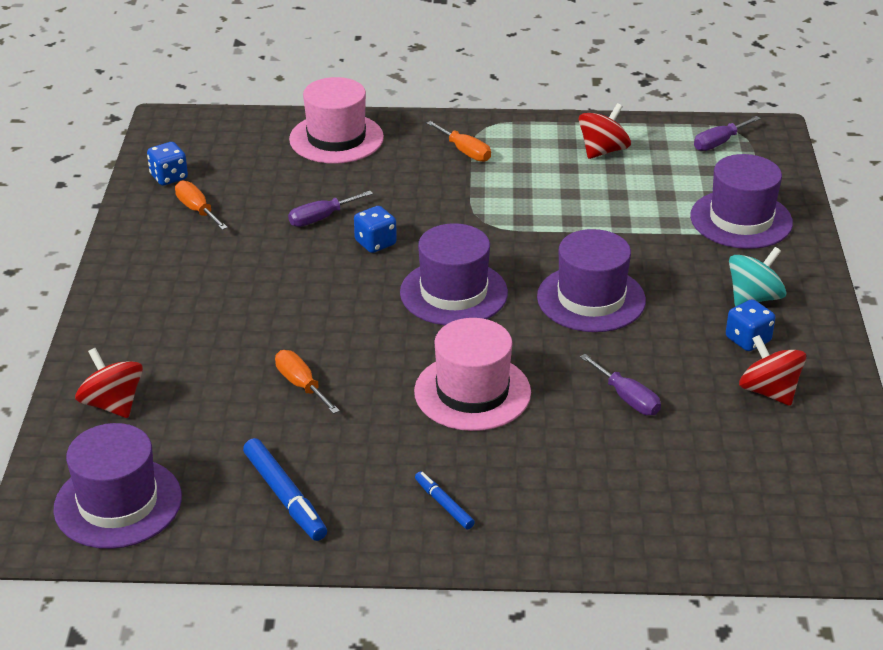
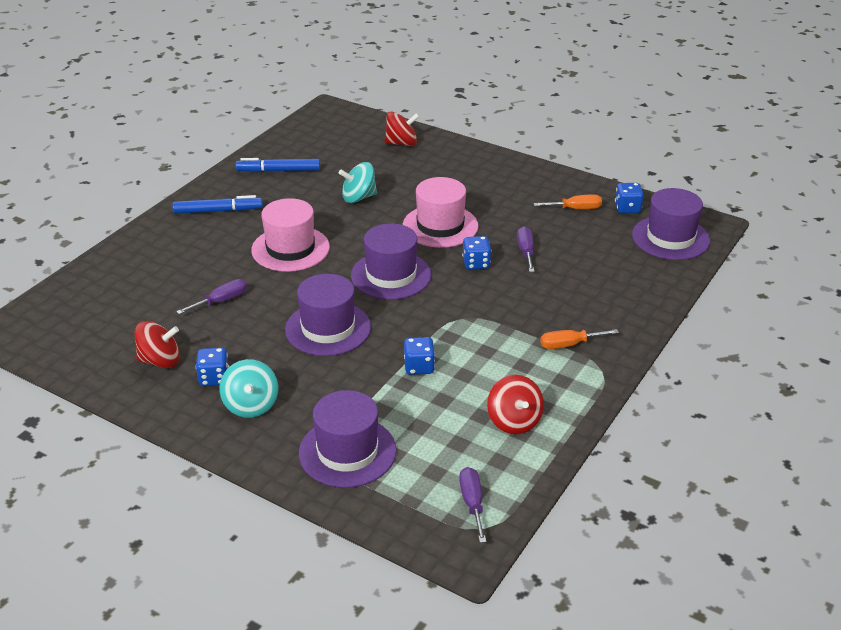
camera: 120 degrees right, 0 degrees up
purple hat [53,423,182,549] -> purple hat moved to [632,188,710,260]
orange screwdriver [275,350,340,414] -> turquoise spinning top [339,162,377,203]
pink hat [289,77,384,164] -> pink hat moved to [403,177,478,248]
blue marker [415,471,475,529] -> blue marker [172,195,263,214], size x1.71
purple screwdriver [580,354,661,415] -> purple screwdriver turned 150 degrees clockwise [176,279,247,314]
none -> blue dice [404,337,435,375]

